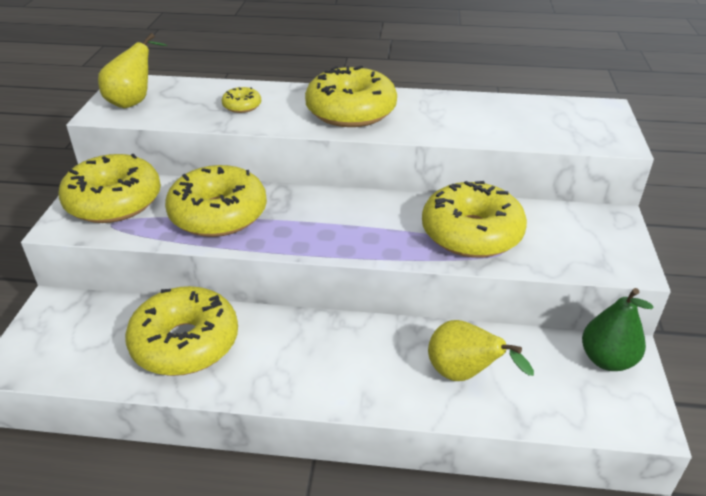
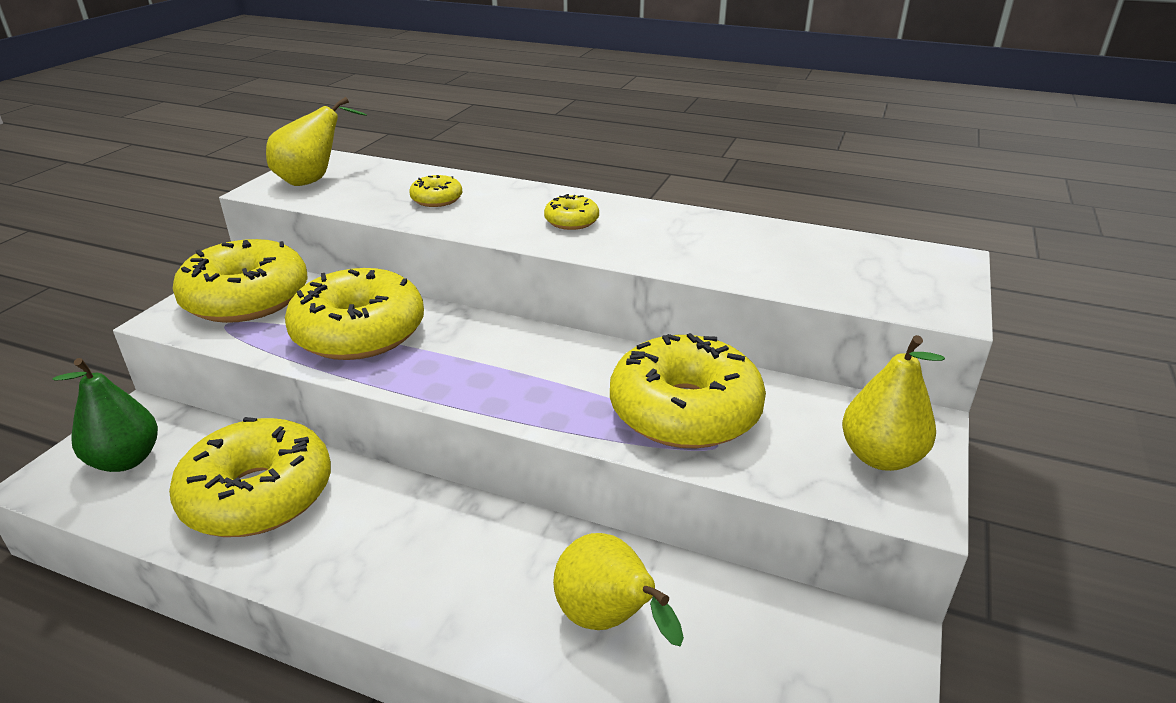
camera: 15 degrees right, 5 degrees down
yellow donut [305,65,397,127] -> yellow donut [544,194,599,230], size x0.44
green pear [582,288,654,371] -> green pear moved to [52,358,158,472]
none -> yellow pear [842,335,945,471]

